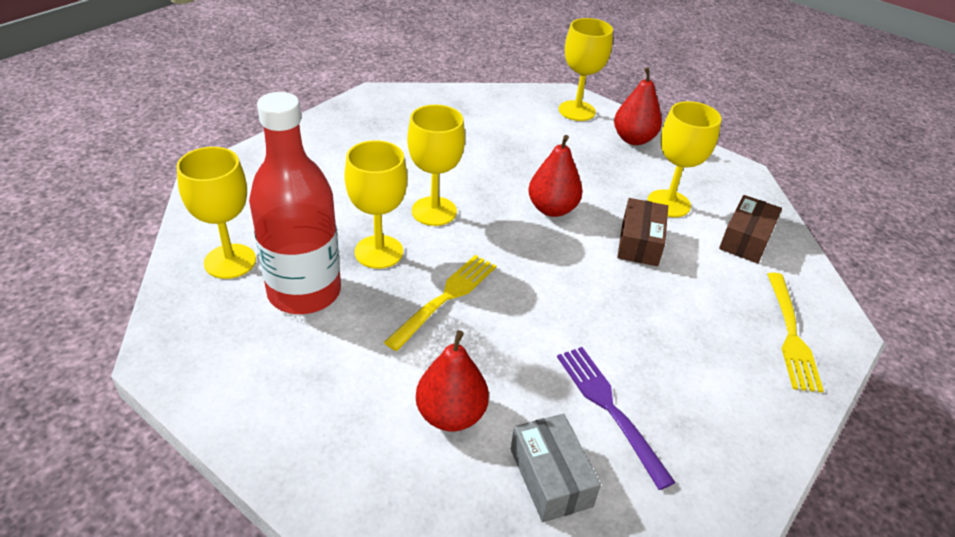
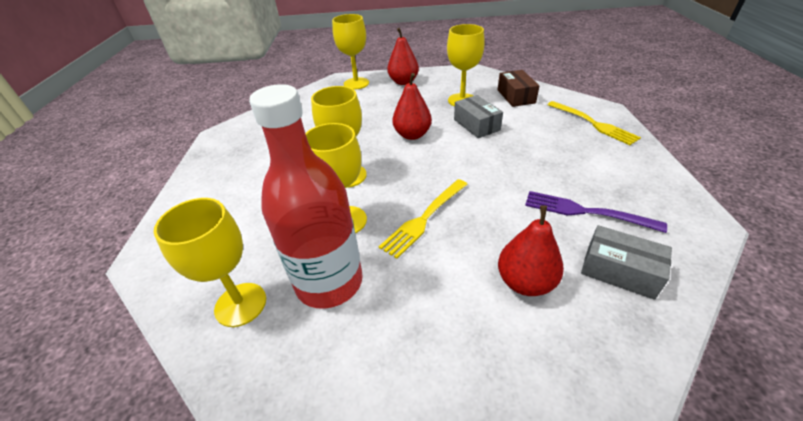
camera: 35 degrees left, 0 degrees up
yellow fork [384,255,496,351] -> yellow fork turned 135 degrees counterclockwise [379,179,468,259]
brown box [617,198,668,266] -> grey box [454,95,503,138]

